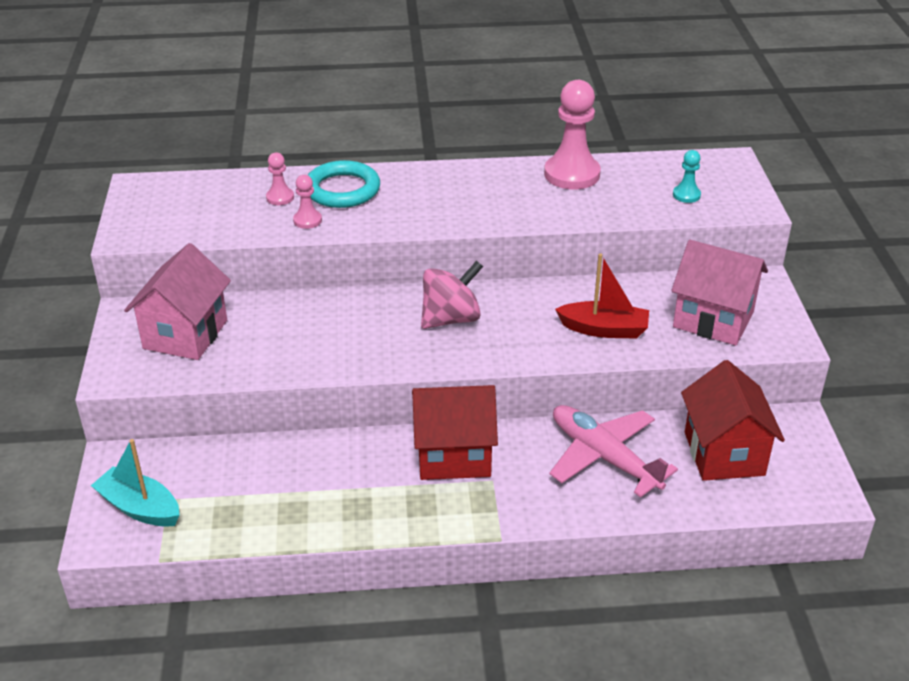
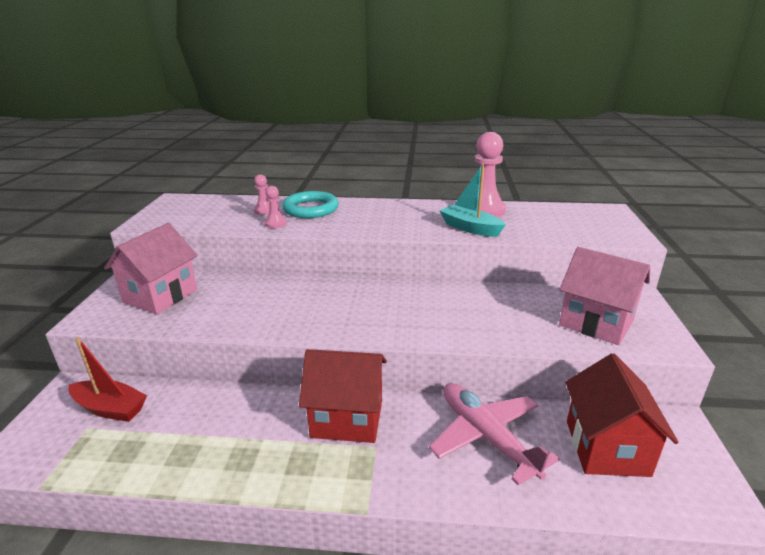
camera: 10 degrees right, 10 degrees down
turquoise boat [91,439,179,527] -> turquoise boat moved to [440,164,505,237]
pink spinning top [421,261,483,329] -> none
red boat [555,254,649,339] -> red boat moved to [69,337,147,422]
turquoise pawn [673,150,701,203] -> none

